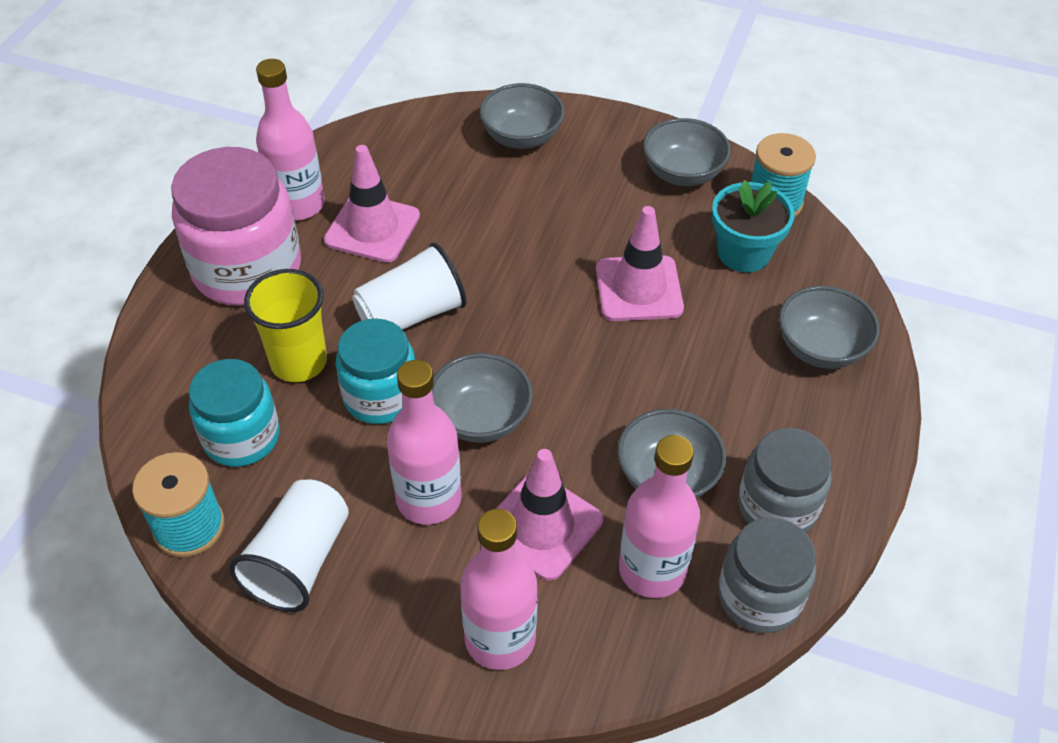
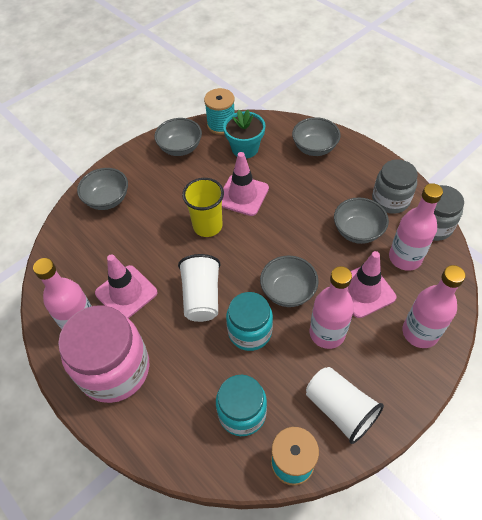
camera: 60 degrees left, 5 degrees up
yellow cup [244,269,327,382] -> yellow cup moved to [182,178,224,237]

